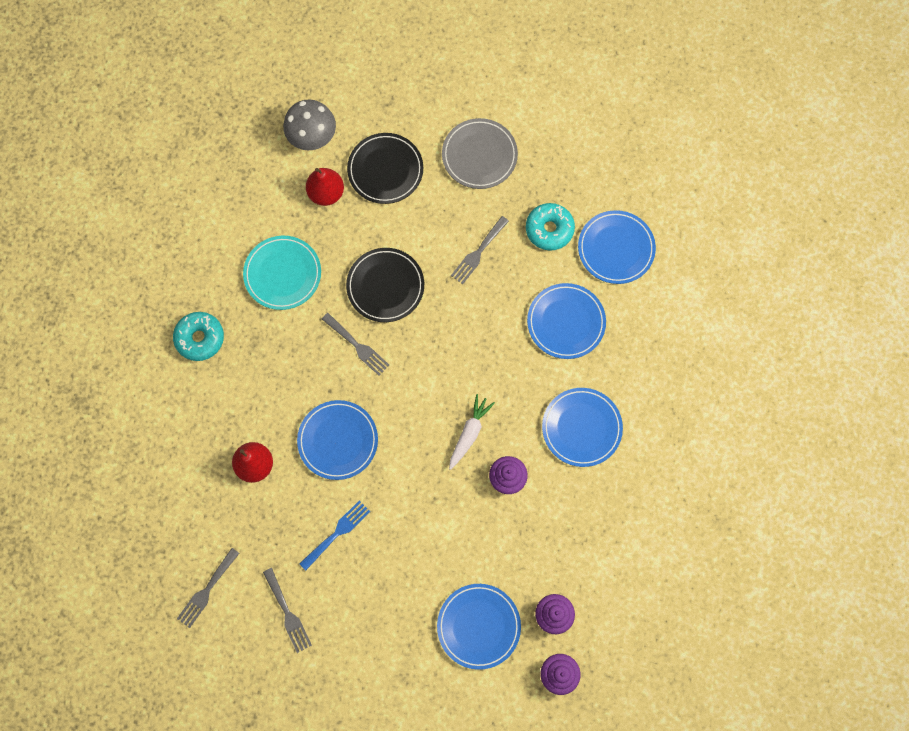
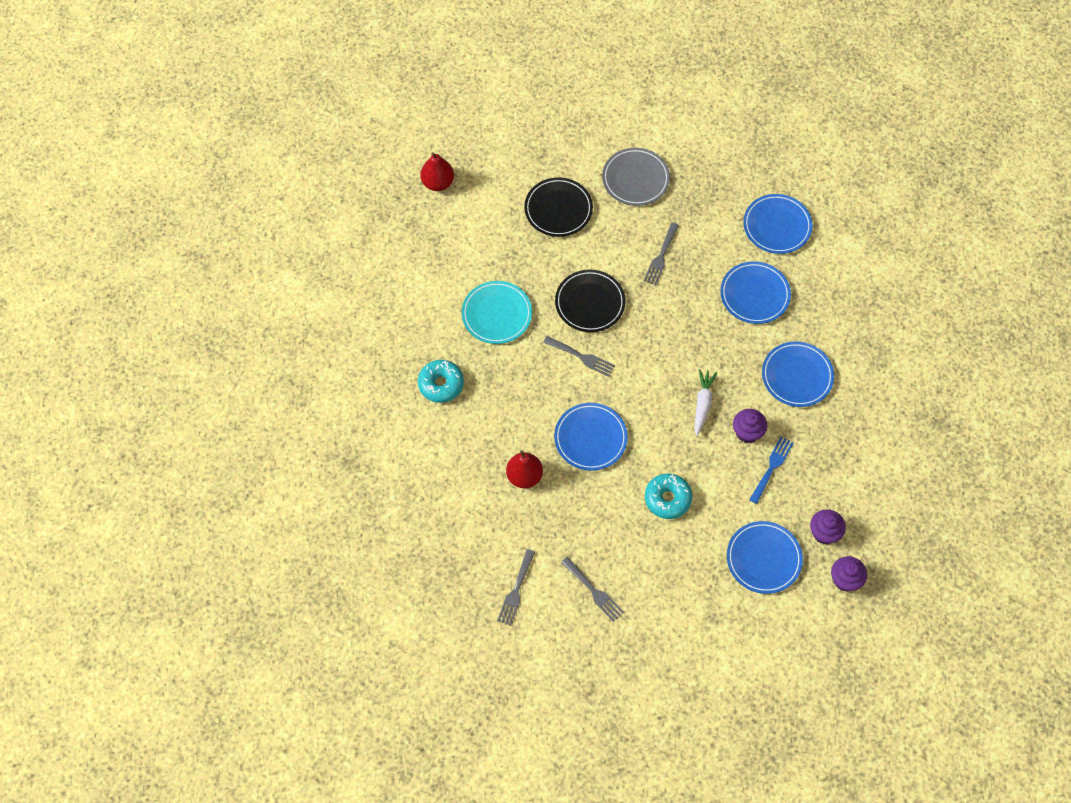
camera: 15 degrees left, 10 degrees down
grey mushroom [283,99,336,150] -> none
blue fork [299,500,370,570] -> blue fork moved to [749,436,793,504]
red pear [306,168,344,206] -> red pear moved to [420,152,454,191]
turquoise donut [526,203,575,251] -> turquoise donut moved to [645,473,692,519]

